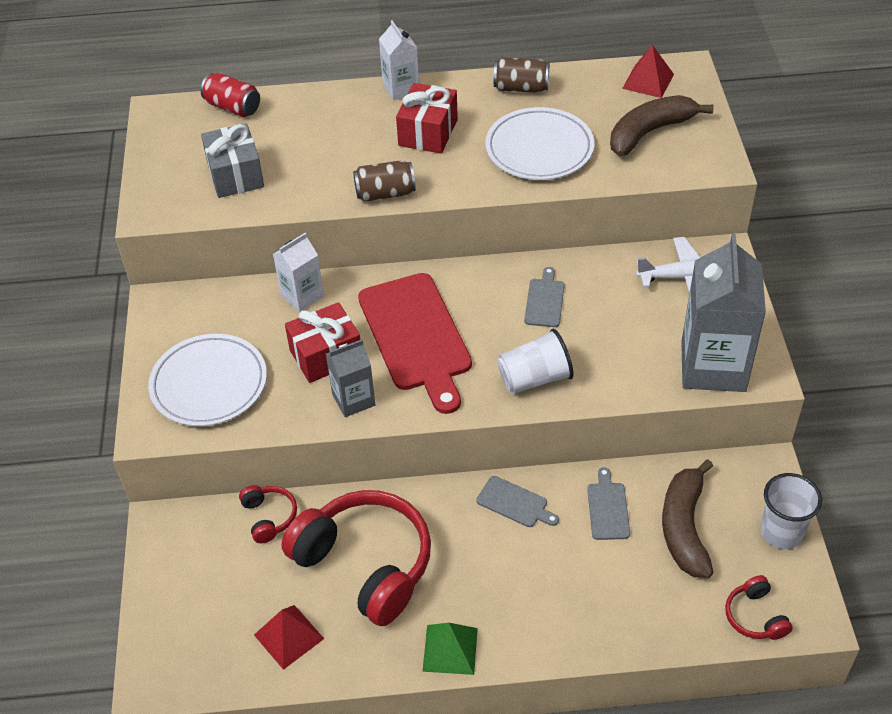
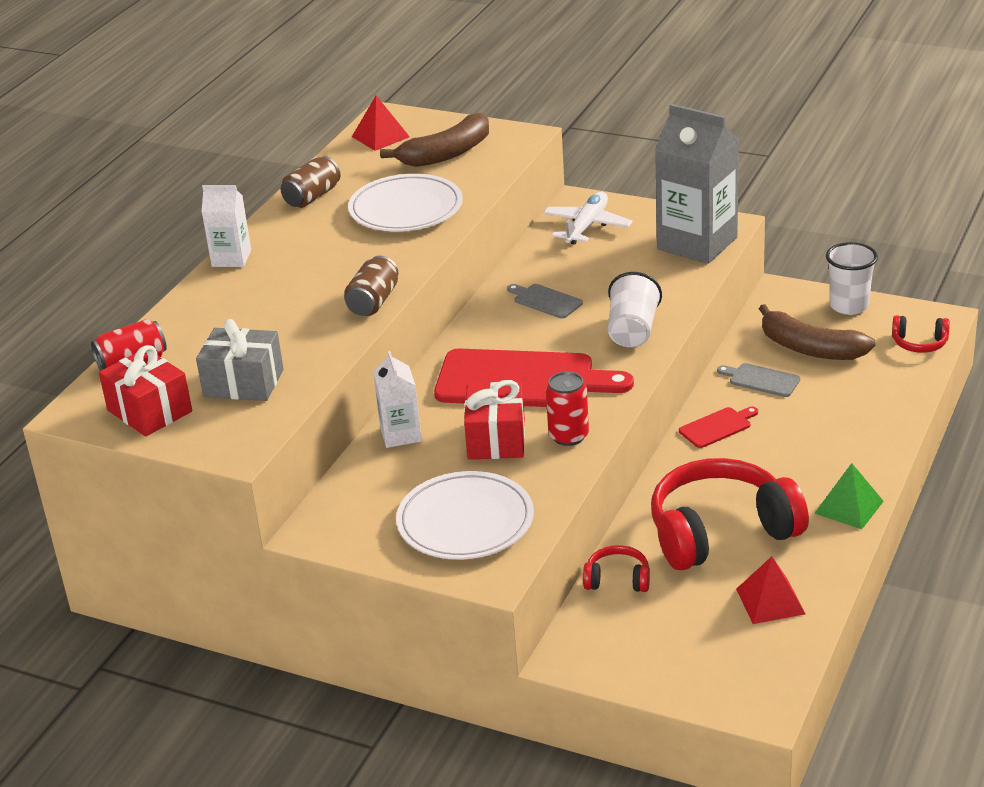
camera: 60 degrees left, 15 degrees down
grey carton [326,339,375,417] -> red can [546,372,589,446]
red gift [396,83,458,154] -> red gift moved to [99,345,192,436]
grey cutting board [476,476,559,527] -> red cutting board [679,407,758,448]
brown banana [610,95,714,156] -> brown banana turned 120 degrees counterclockwise [380,113,489,167]

